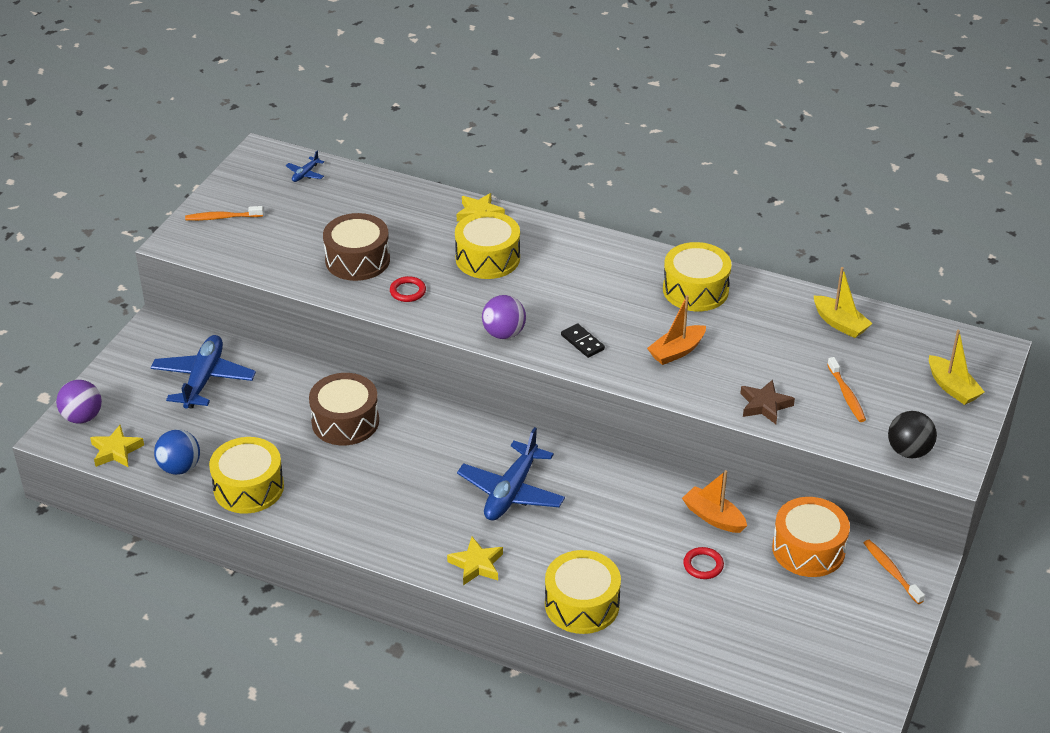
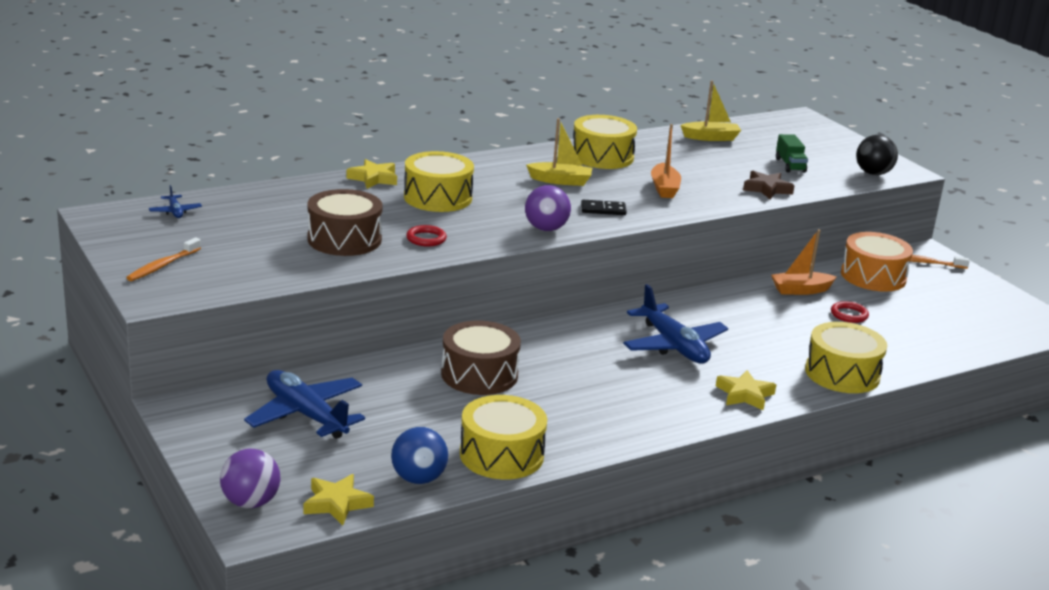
camera: 55 degrees left, 15 degrees down
orange toothbrush [827,357,866,422] -> green truck [776,134,808,173]
yellow boat [929,330,985,405] -> yellow boat moved to [526,118,592,186]

